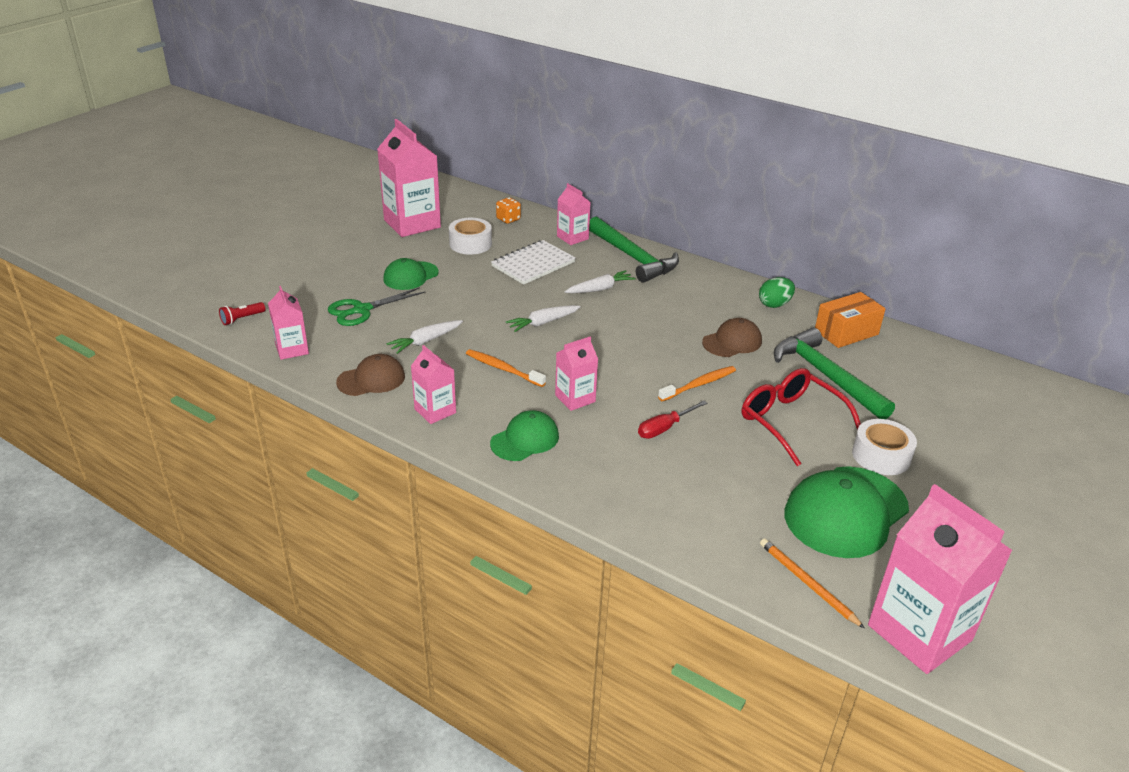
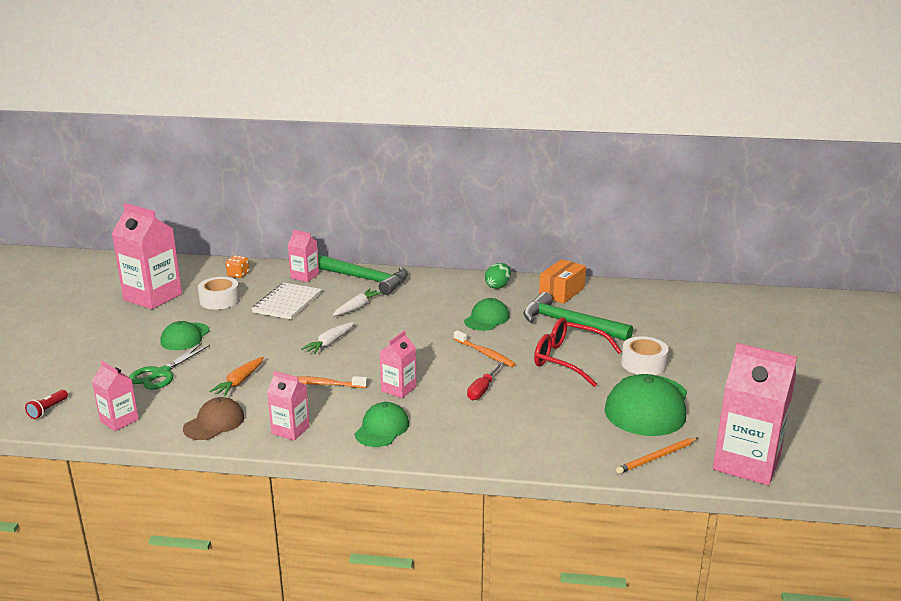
camera: 25 degrees left, 10 degrees down
white carrot [386,320,463,354] -> orange carrot [209,357,264,396]
orange toothbrush [658,366,736,401] -> orange toothbrush turned 105 degrees clockwise [454,330,516,367]
brown cap [702,318,762,357] -> green cap [464,298,510,331]
orange pencil [760,538,865,629] -> orange pencil turned 60 degrees counterclockwise [616,438,698,474]

